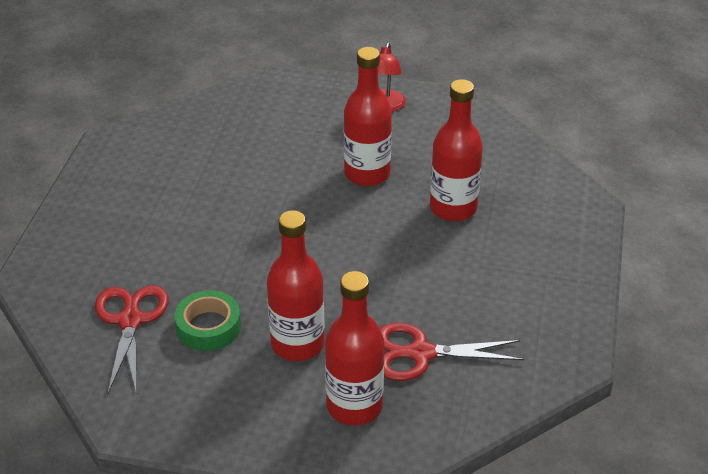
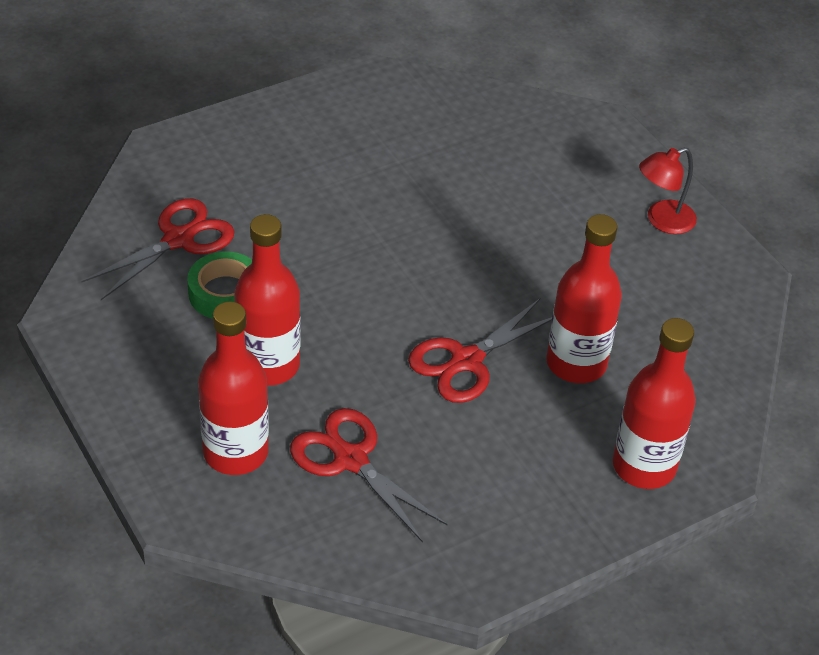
camera: 45 degrees right, 5 degrees up
red bottle [344,47,392,186] -> red bottle moved to [613,318,696,489]
none -> red scissors [408,299,552,403]

